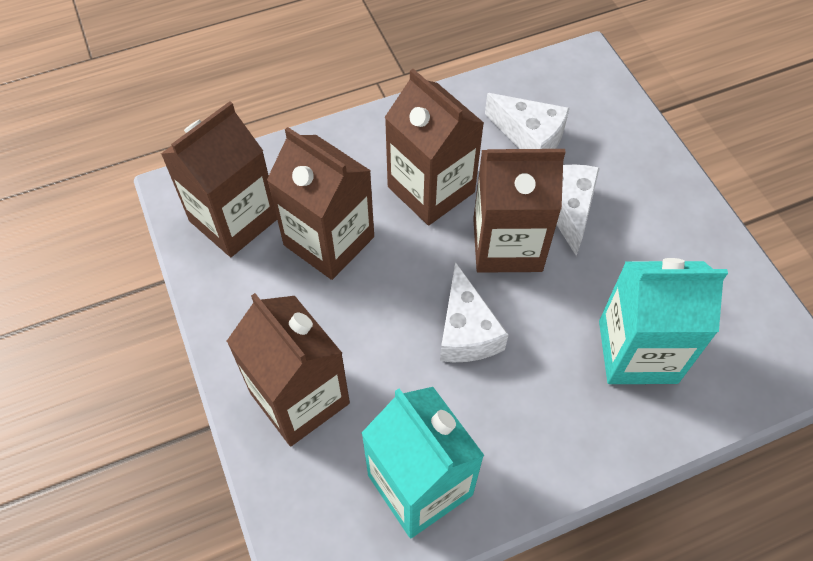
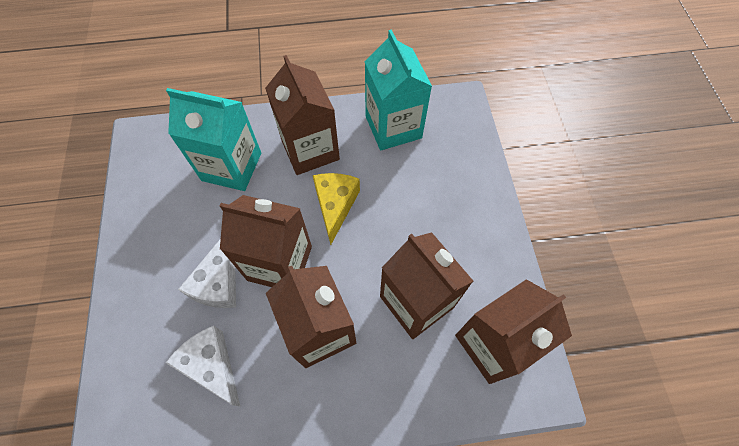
camera: 165 degrees left, 5 degrees up
brown carton [227,293,350,446] -> brown carton moved to [265,55,340,175]
white cheese [440,262,509,362] -> yellow cheese [313,173,360,245]

